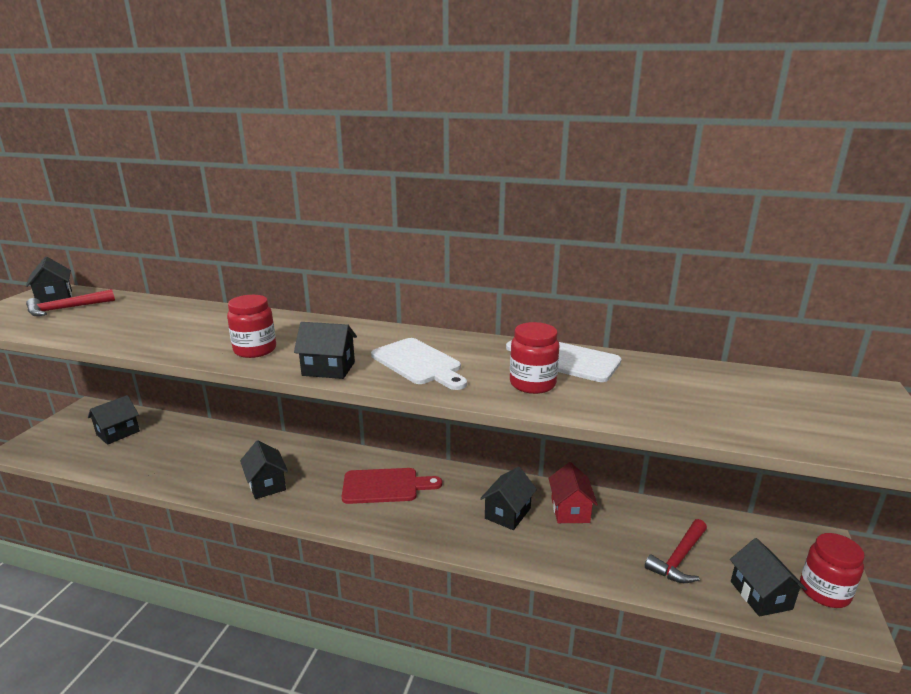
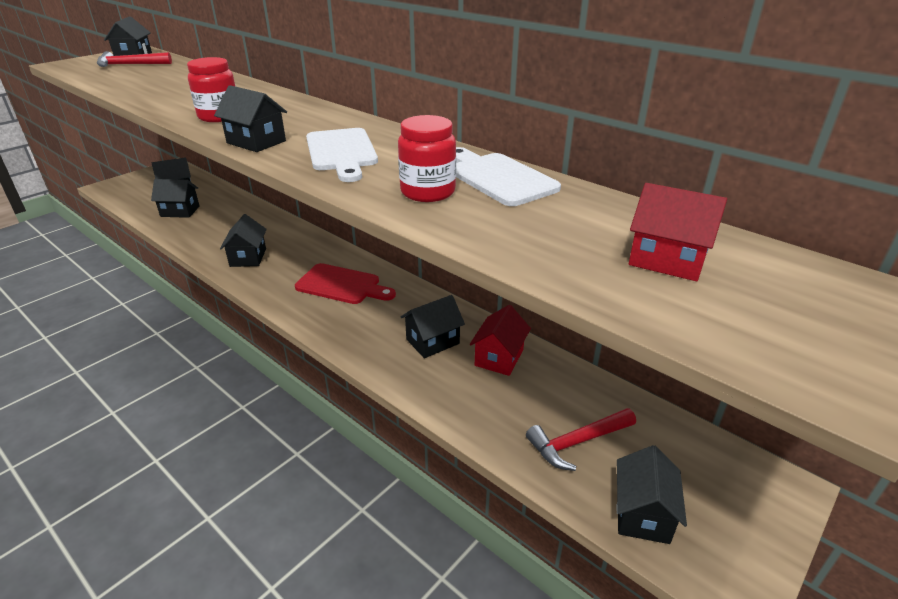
camera: 25 degrees right, 10 degrees up
red jar [800,533,865,608] -> none
none -> black house [151,179,200,218]
none -> red house [629,183,727,281]

